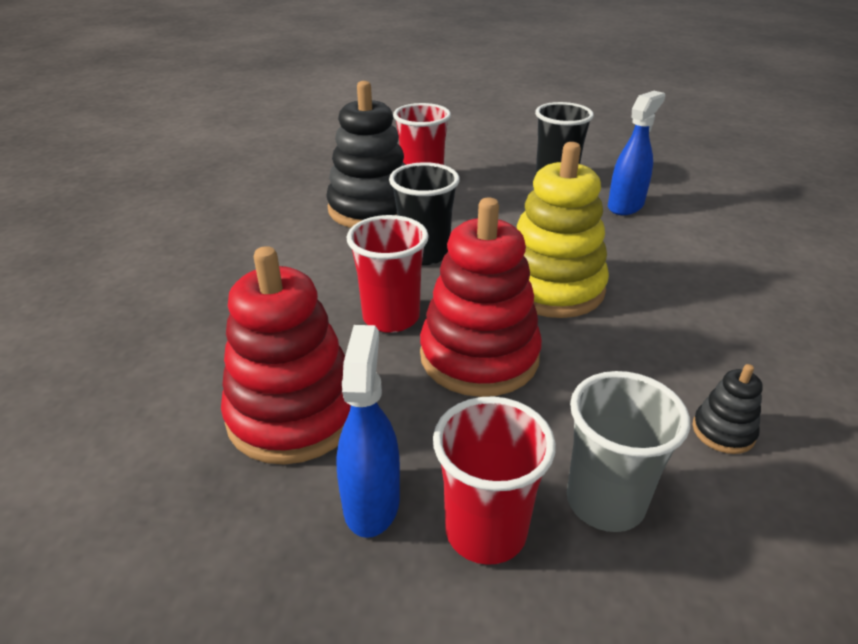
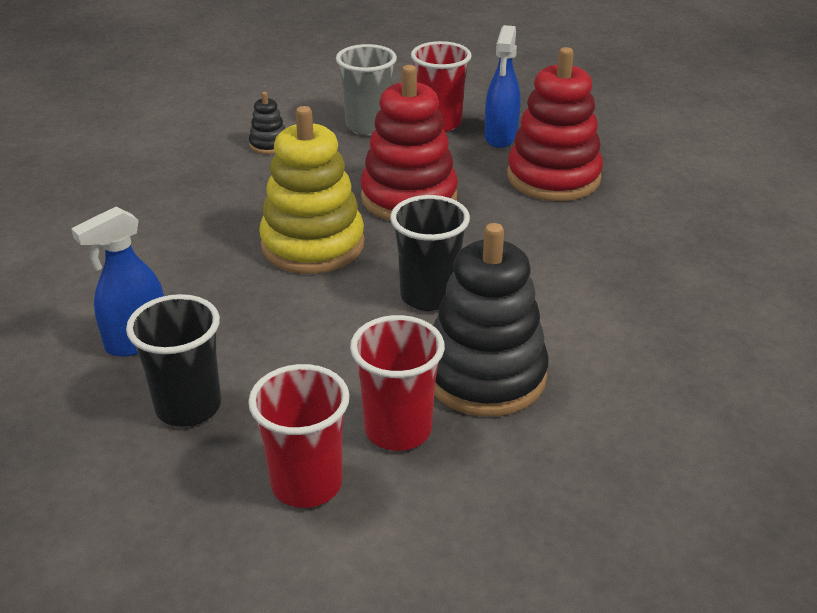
camera: 170 degrees left, 0 degrees up
red cup [347,215,429,333] -> red cup moved to [248,364,350,508]

